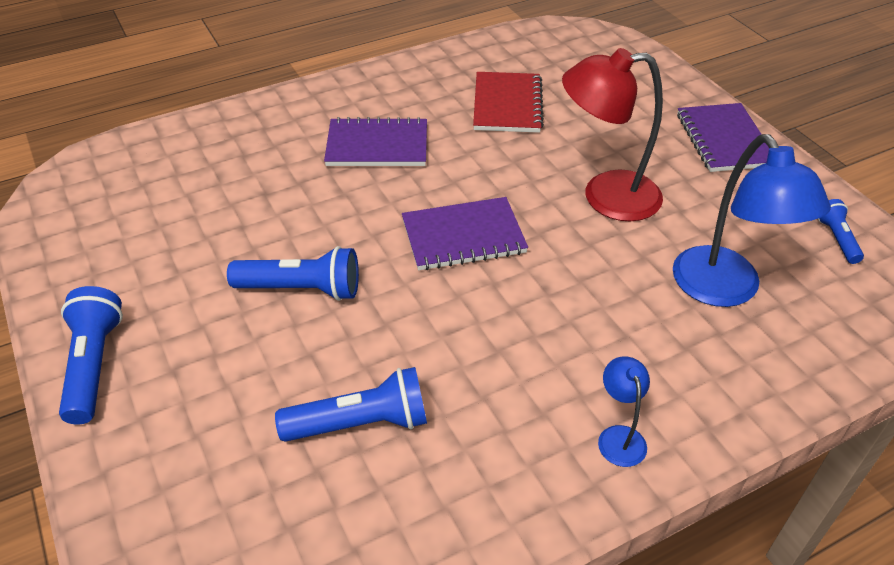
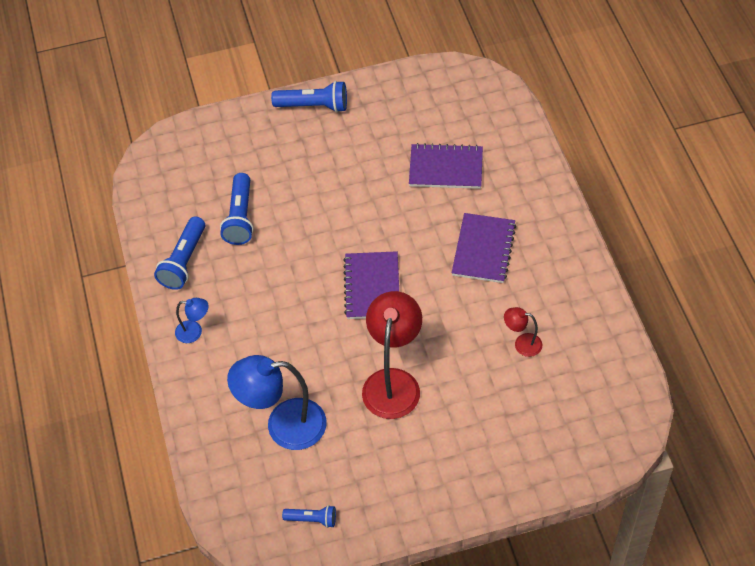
camera: 105 degrees right, 10 degrees up
blue flashlight [227,246,359,301] -> blue flashlight moved to [154,216,205,290]
red notebook [473,72,544,133] -> red lamp [504,307,542,357]
purple notebook [677,103,769,172] -> purple notebook moved to [409,143,483,189]

